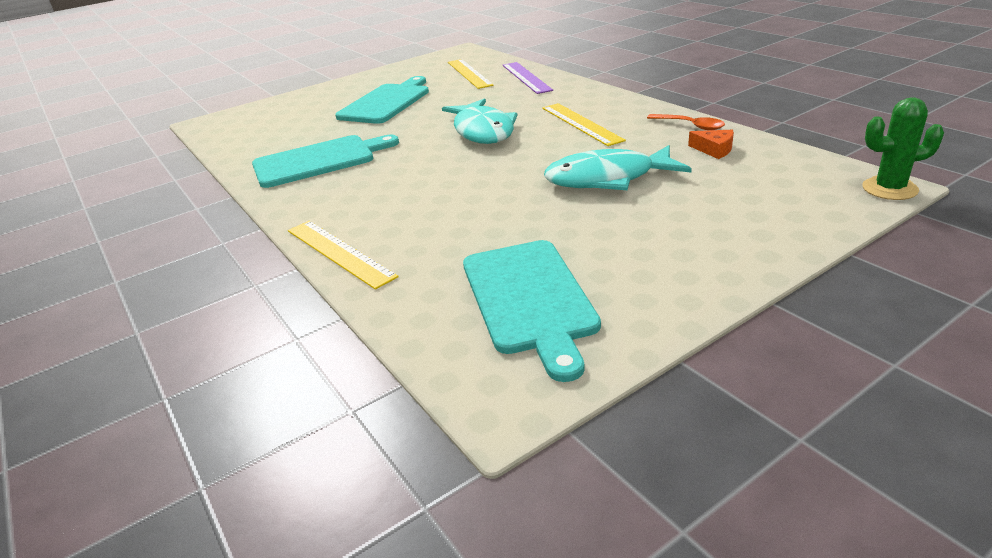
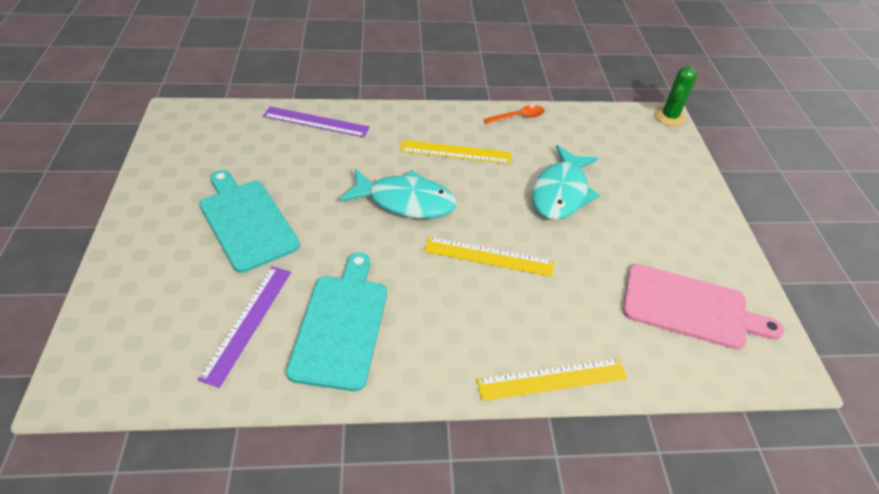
camera: 65 degrees left, 15 degrees up
yellow ruler [448,59,494,89] -> yellow ruler moved to [424,236,554,277]
turquoise cutting board [463,240,601,382] -> pink cutting board [623,264,784,349]
orange cheese [688,130,734,159] -> none
none -> purple ruler [198,266,291,388]

